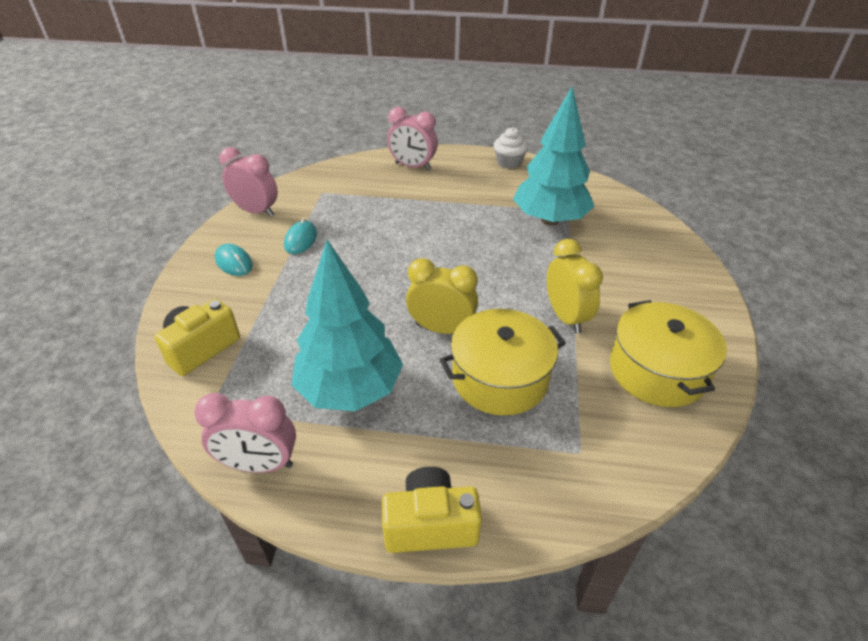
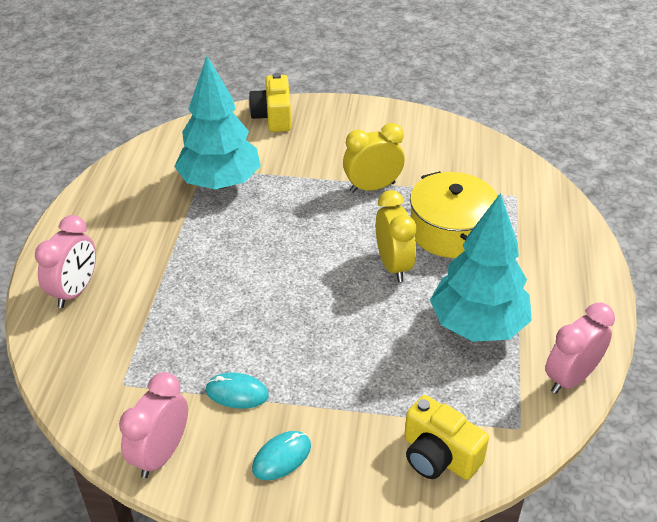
camera: 90 degrees left, 0 degrees up
pink clock [194,393,296,473] -> pink clock turned 135 degrees counterclockwise [545,303,615,394]
yellow camera [382,467,482,553] -> yellow camera moved to [249,73,291,132]
yellow clock [406,258,478,334] -> yellow clock turned 150 degrees clockwise [376,190,416,282]
white cupcake [494,127,528,169] -> none
yellow pot [610,300,727,407] -> none

